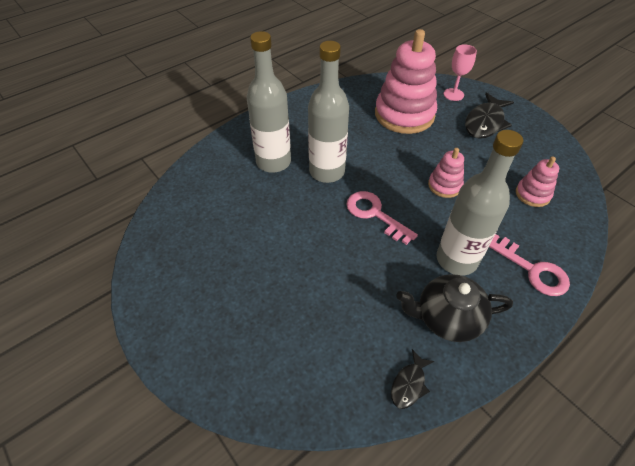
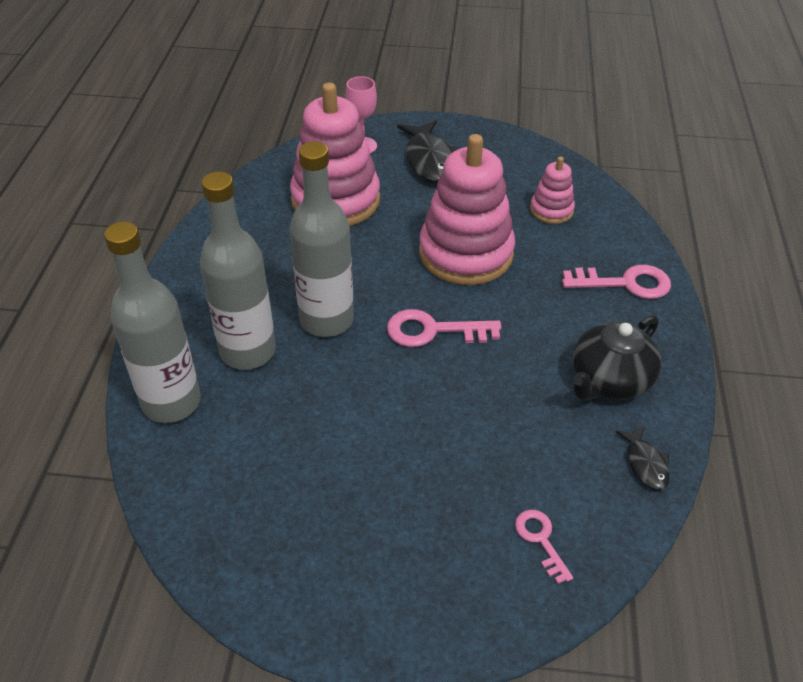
camera: 45 degrees left, 5 degrees down
pink stacking toy [428,148,464,198] -> pink stacking toy [419,134,515,285], size x2.06
grey bottle [437,130,523,276] -> grey bottle moved to [104,222,201,423]
none -> pink key [515,510,573,584]

